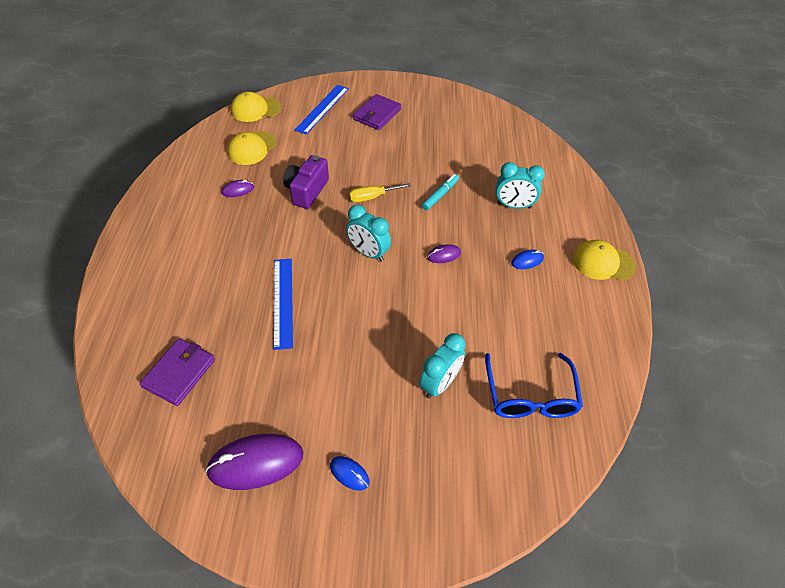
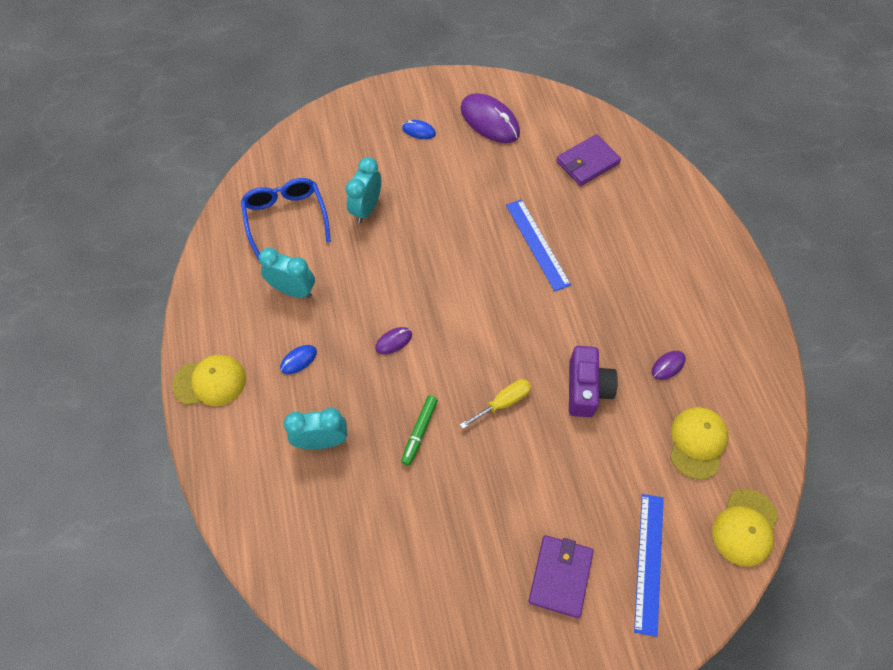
camera: 165 degrees right, 10 degrees up
purple wallet [140,338,215,406] -> purple wallet turned 45 degrees clockwise [556,134,621,186]
purple mouse [205,434,303,490] -> purple mouse turned 75 degrees clockwise [460,93,520,143]
yellow cap [231,92,281,122] -> yellow cap turned 150 degrees clockwise [712,489,778,567]
turquoise clock [346,205,391,262] -> turquoise clock moved to [259,248,315,298]
turquoise marker [422,174,459,210] -> green marker [401,396,438,466]

